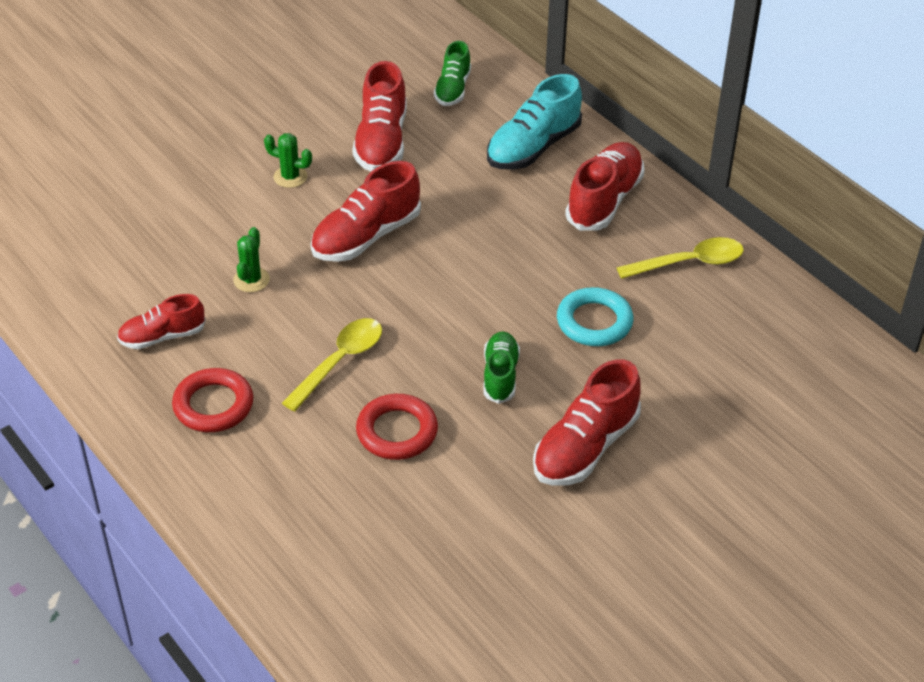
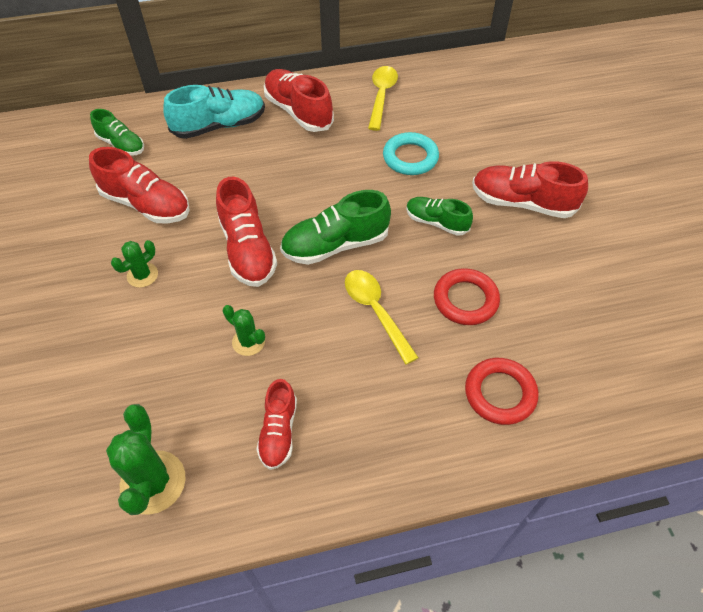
camera: 65 degrees left, 10 degrees up
red ring [172,368,254,432] -> red ring moved to [465,358,538,425]
turquoise shoe [487,74,582,170] -> turquoise shoe turned 90 degrees counterclockwise [163,85,265,139]
red shoe [533,359,641,486] -> red shoe turned 135 degrees clockwise [472,161,588,218]
none -> green cactus [106,404,186,515]
none -> green shoe [280,190,391,265]

